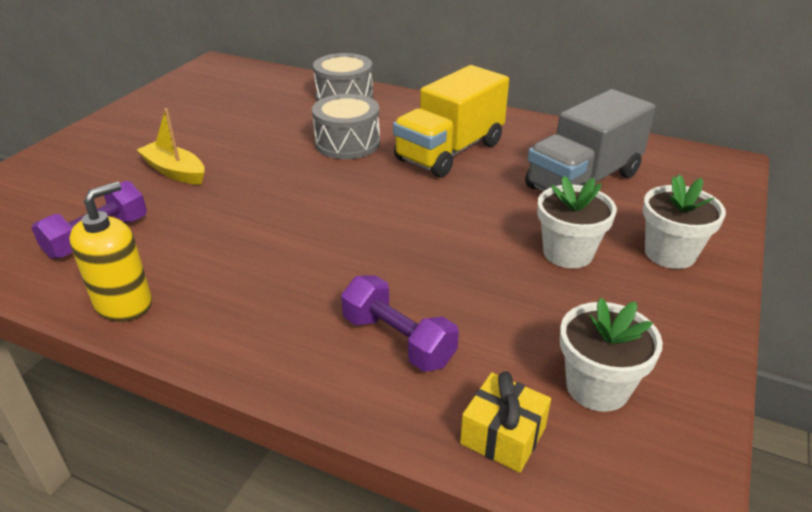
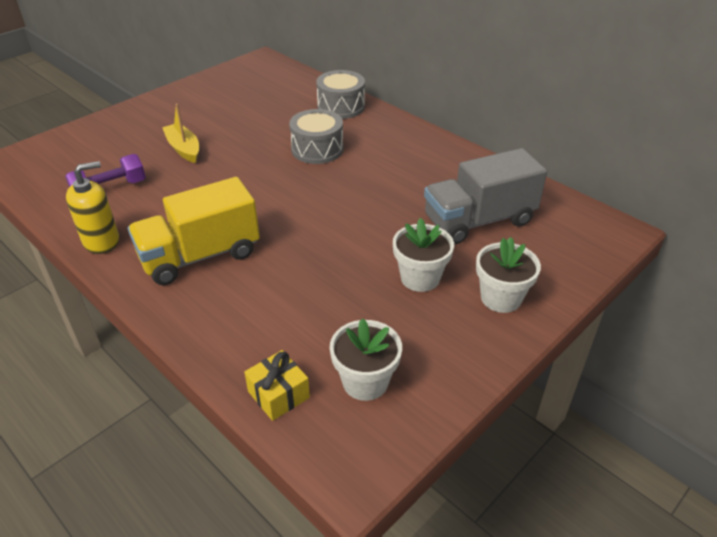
camera: 20 degrees right, 5 degrees up
purple dumbbell [341,275,459,372] -> none
yellow truck [393,65,509,177] -> yellow truck moved to [128,177,260,285]

